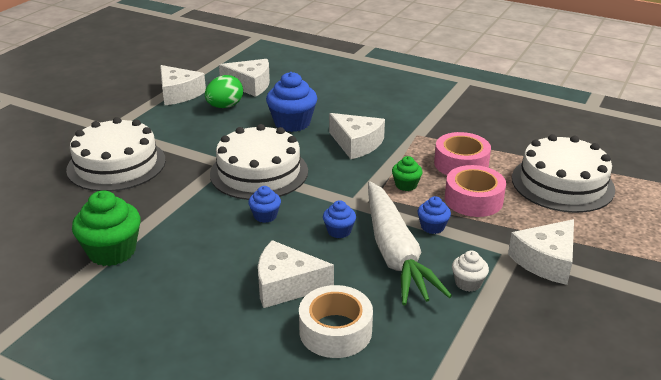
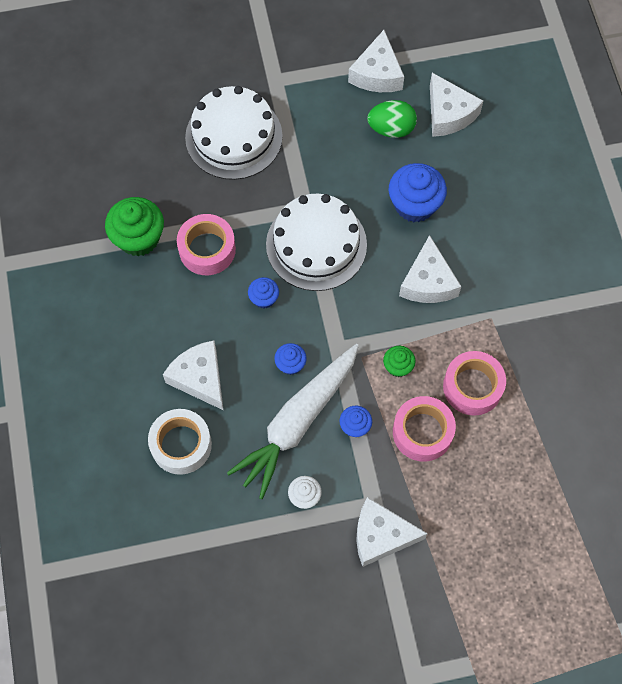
camera: 50 degrees right, 35 degrees up
white cake [512,134,615,213] -> none
none -> pink tape [177,214,236,275]

